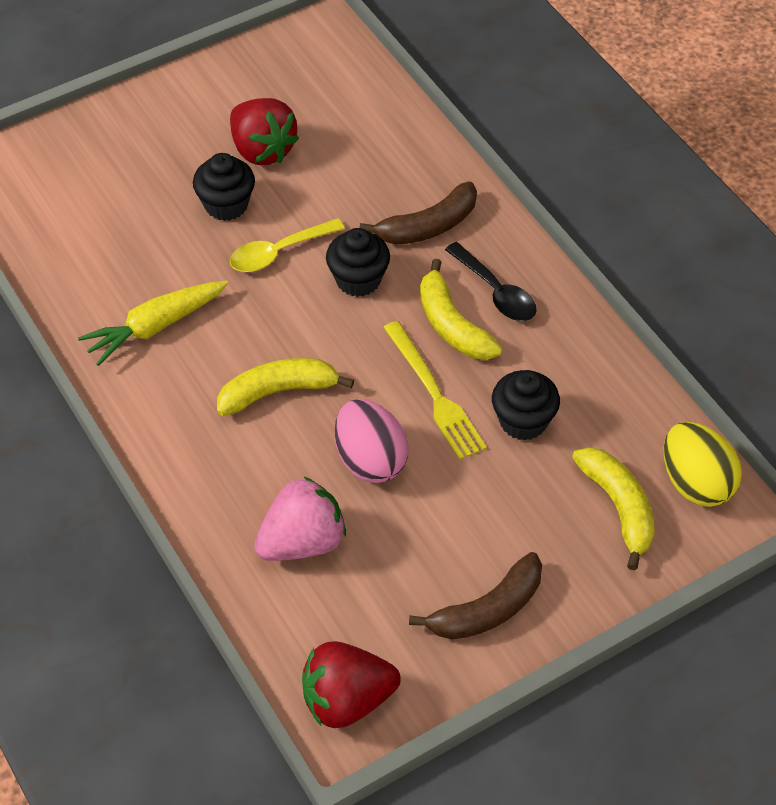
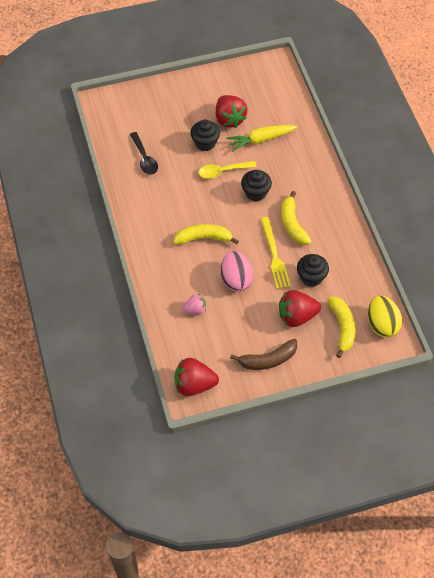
camera: 15 degrees right, 5 degrees up
yellow carrot [78,281,229,366] -> yellow carrot moved to [226,125,297,152]
pink strawberry [254,476,346,561] -> pink strawberry [182,294,206,315], size x0.58
brown banana [360,182,477,245] -> none
black spoon [445,242,537,321] -> black spoon moved to [130,132,158,175]
none -> red strawberry [279,290,321,327]

